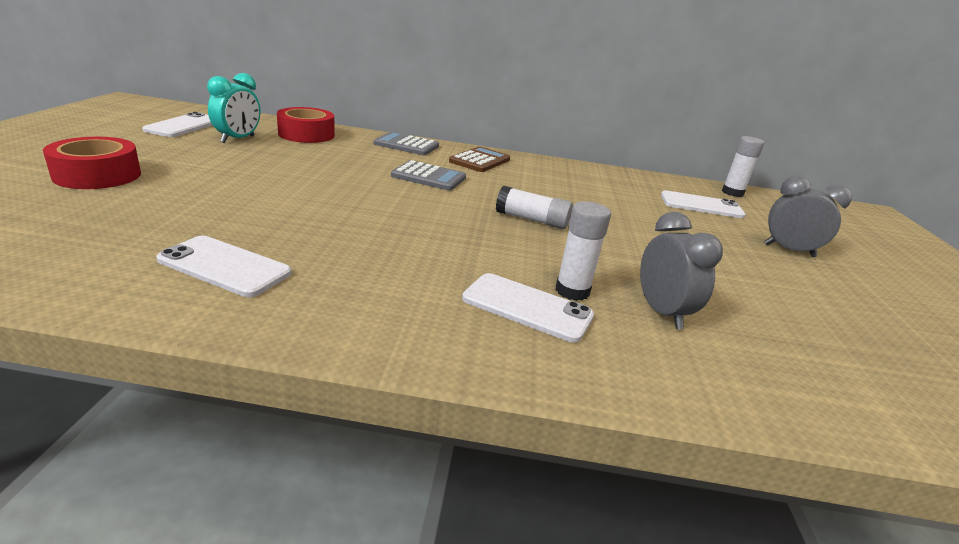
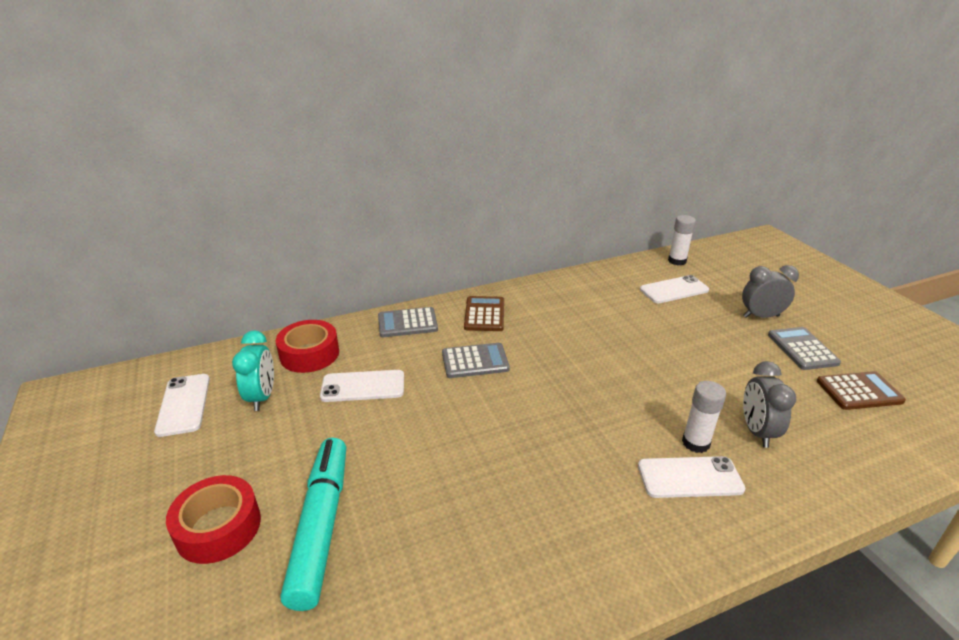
camera: 25 degrees left, 5 degrees up
white phone [156,236,292,297] -> white phone moved to [320,370,404,402]
white glue stick [496,186,573,229] -> none
grey clock [640,212,723,329] -> grey clock turned 135 degrees counterclockwise [743,361,796,448]
none -> turquoise marker [281,438,346,611]
none -> grey calculator [768,327,841,370]
none -> brown calculator [817,371,906,410]

